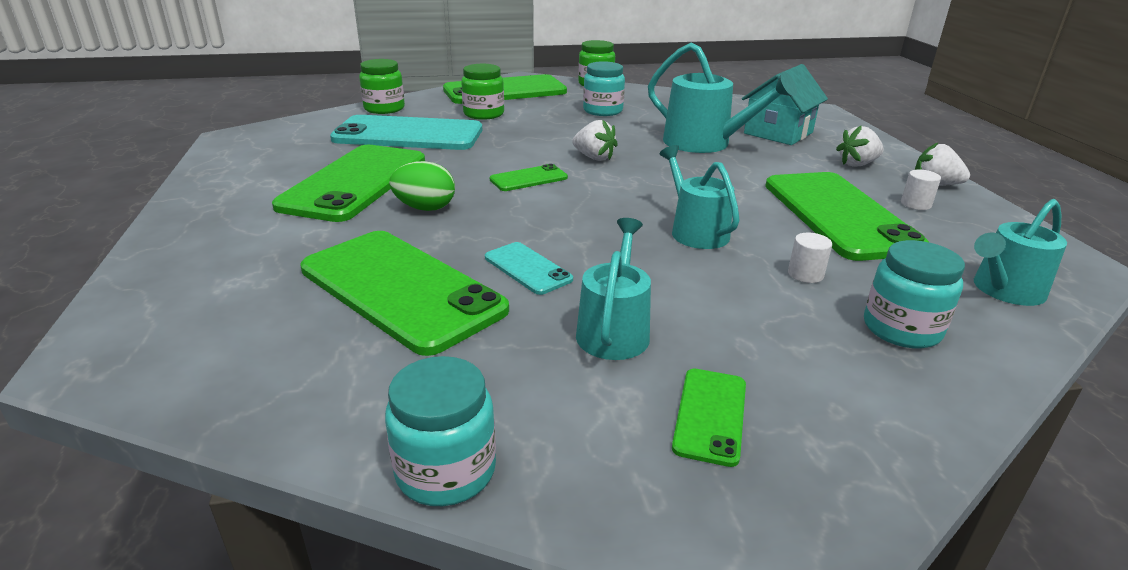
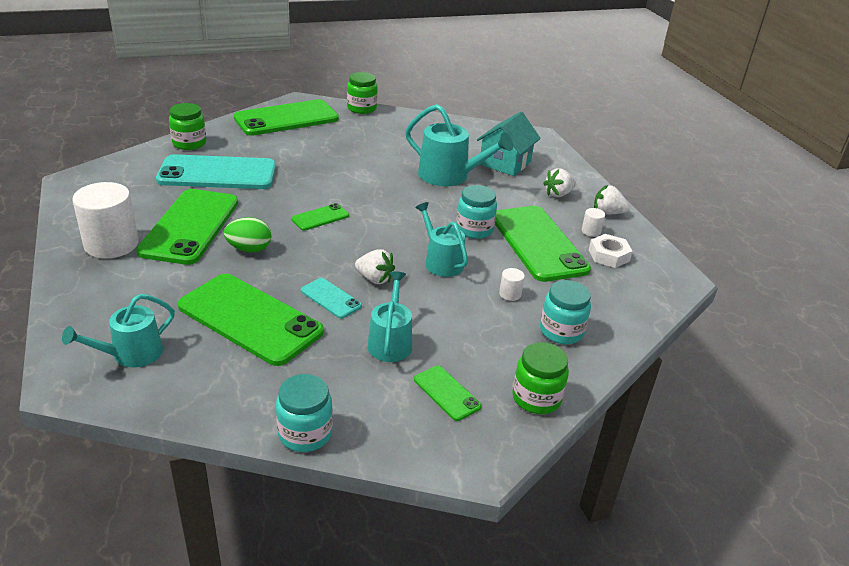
camera: 10 degrees left, 5 degrees up
green jar [461,64,504,120] -> green jar moved to [513,342,569,414]
white strawberry [572,120,618,161] -> white strawberry moved to [355,249,395,284]
turquoise jar [583,61,625,116] -> turquoise jar moved to [456,185,497,239]
green phone [672,369,746,467] -> green phone turned 45 degrees counterclockwise [414,366,482,421]
turquoise watering can [974,199,1067,306] -> turquoise watering can moved to [62,294,175,368]
none -> white cylinder [72,182,139,259]
none -> white nut [589,234,633,268]

